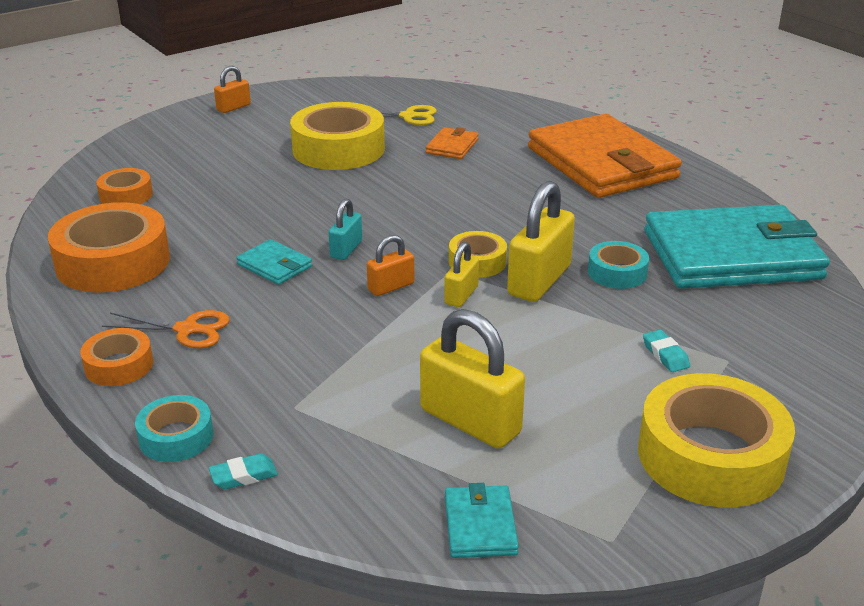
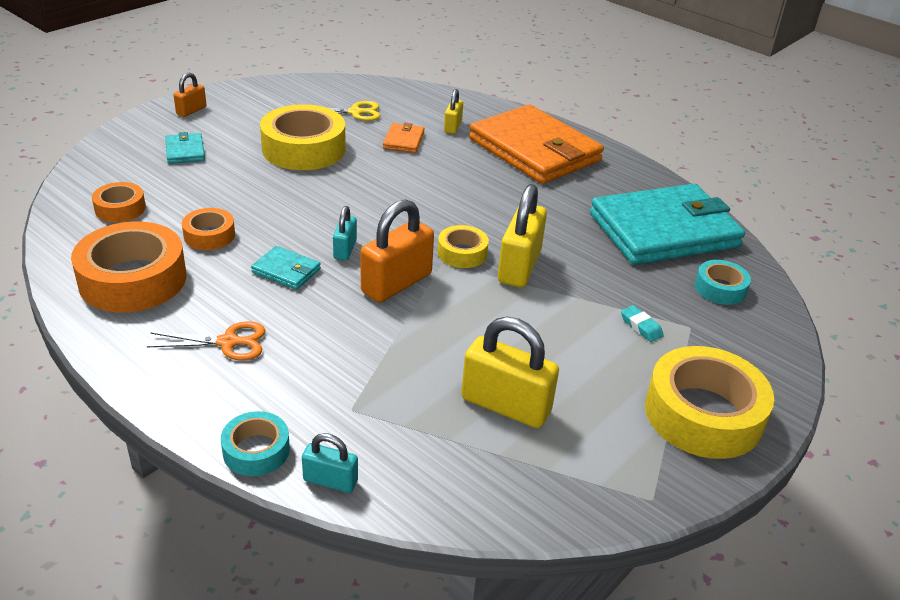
camera: 15 degrees left, 5 degrees up
orange tape [80,328,153,386] -> orange tape moved to [182,208,235,250]
turquoise eraser [209,453,278,489] -> turquoise padlock [302,433,358,493]
orange padlock [367,235,415,296] -> orange padlock [361,199,434,303], size x1.86
yellow padlock [444,242,479,307] -> yellow padlock moved to [444,89,463,134]
turquoise wallet [445,483,519,558] -> turquoise wallet moved to [165,132,205,164]
turquoise tape [588,241,649,289] -> turquoise tape moved to [695,260,751,305]

